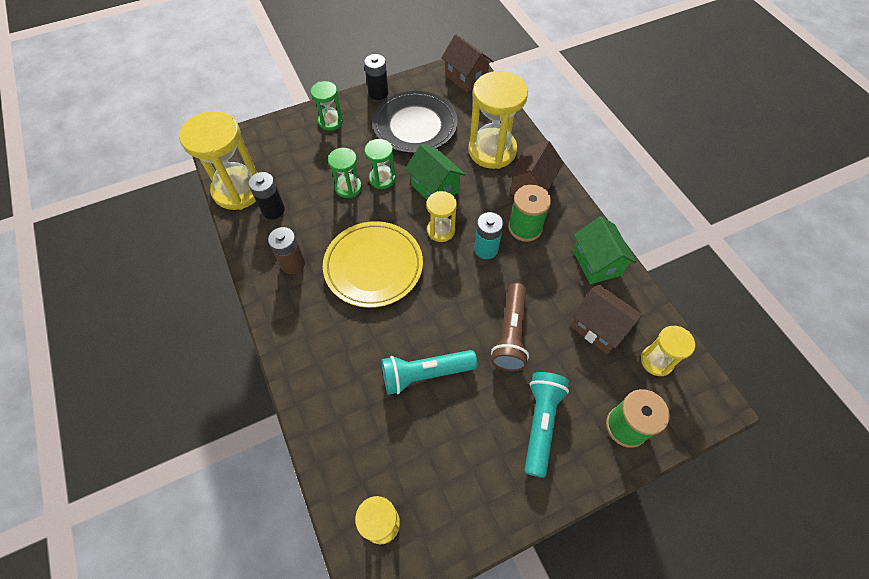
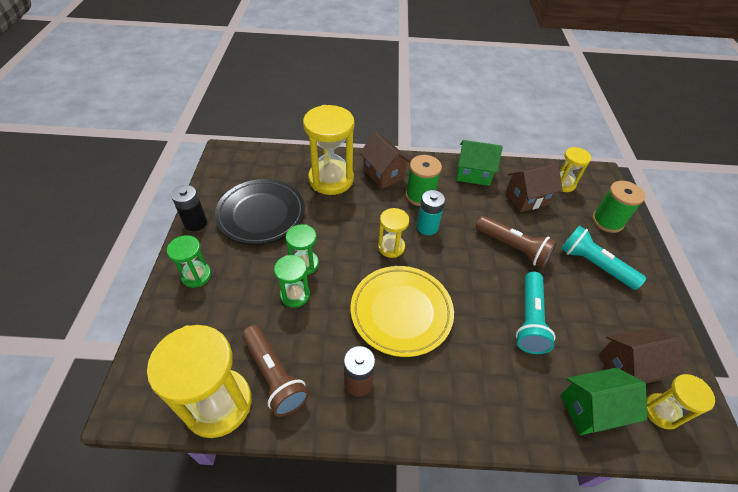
camera: 65 degrees left, 10 degrees down
black battery [248,172,285,219] -> brown flashlight [242,325,309,417]
green house [405,144,465,200] -> green house moved to [560,368,647,435]
brown house [441,34,494,93] -> brown house moved to [599,327,683,384]

